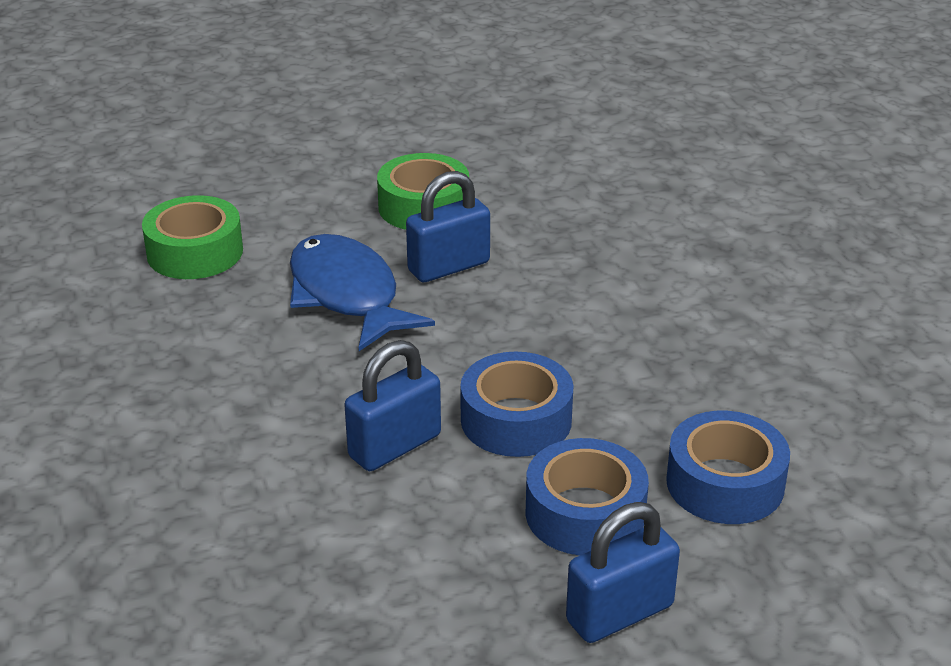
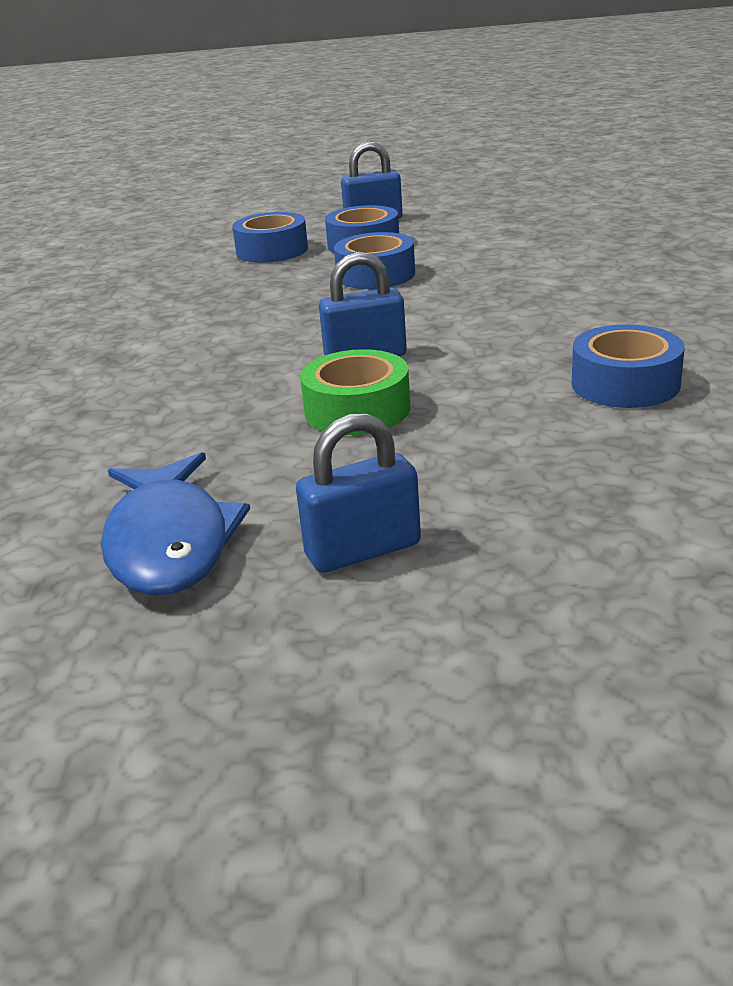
camera: 160 degrees left, 5 degrees down
green tape [142,195,243,279] -> blue tape [572,324,685,408]
blue fish [290,234,435,351] -> blue fish moved to [101,452,250,595]
blue padlock [344,340,441,471] -> blue padlock moved to [296,413,421,573]

